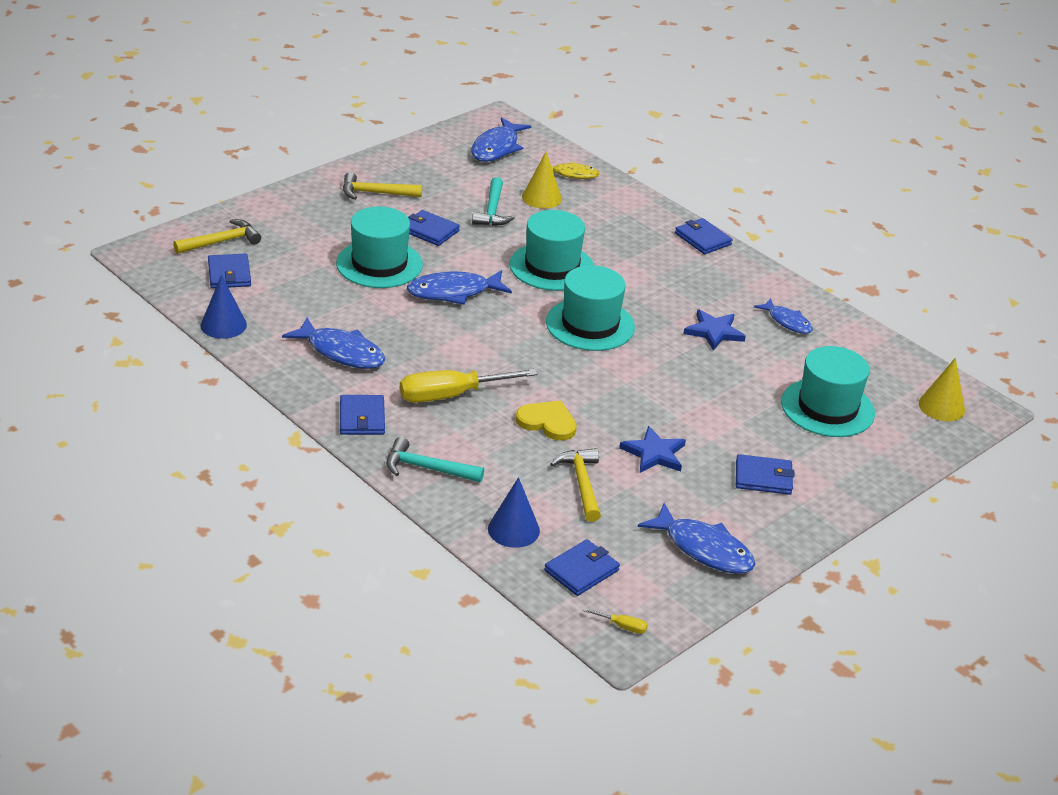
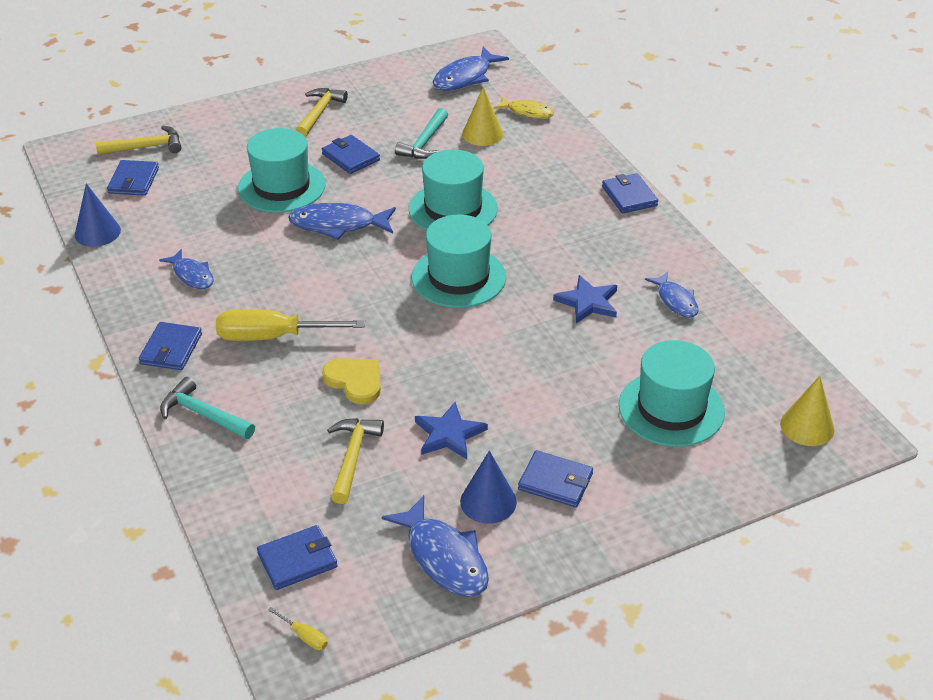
camera: 20 degrees right, 5 degrees up
blue fish [282,317,385,369] -> blue fish [159,249,214,289], size x0.63
yellow hammer [343,172,422,200] -> yellow hammer turned 90 degrees clockwise [296,88,348,137]
blue cone [488,477,540,548] -> blue cone moved to [460,451,517,524]

